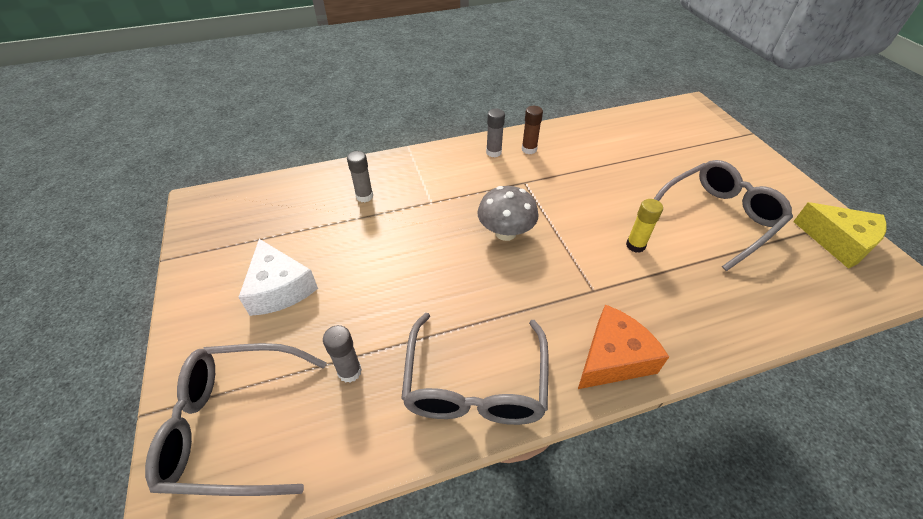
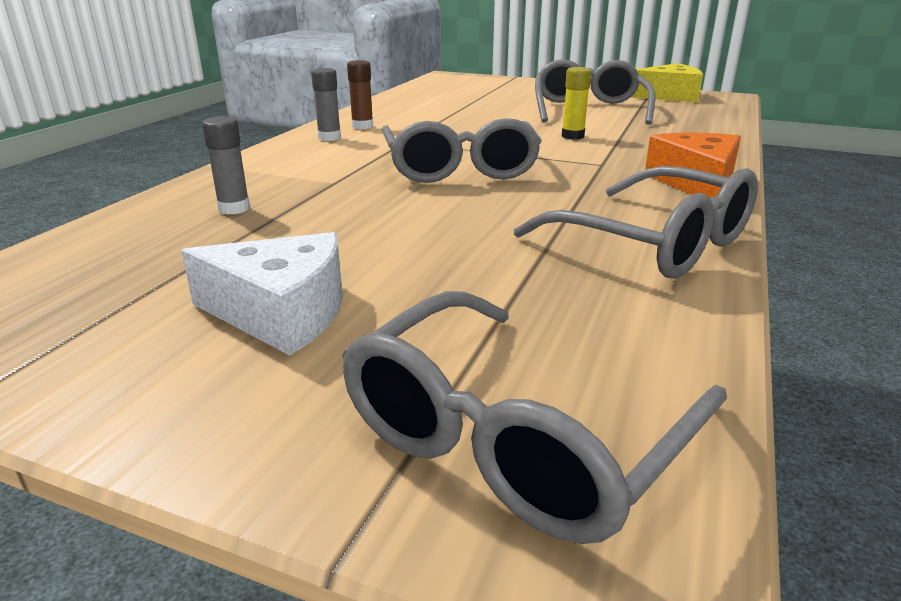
camera: 50 degrees left, 20 degrees down
grey glue stick [323,325,362,383] -> none
grey mushroom [477,186,539,241] -> grey glasses [382,118,542,183]

